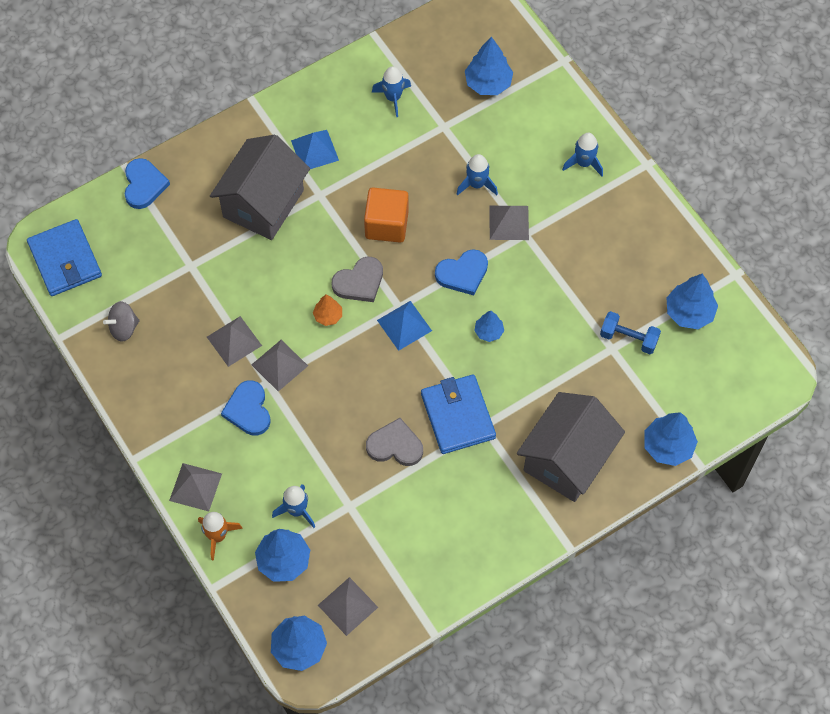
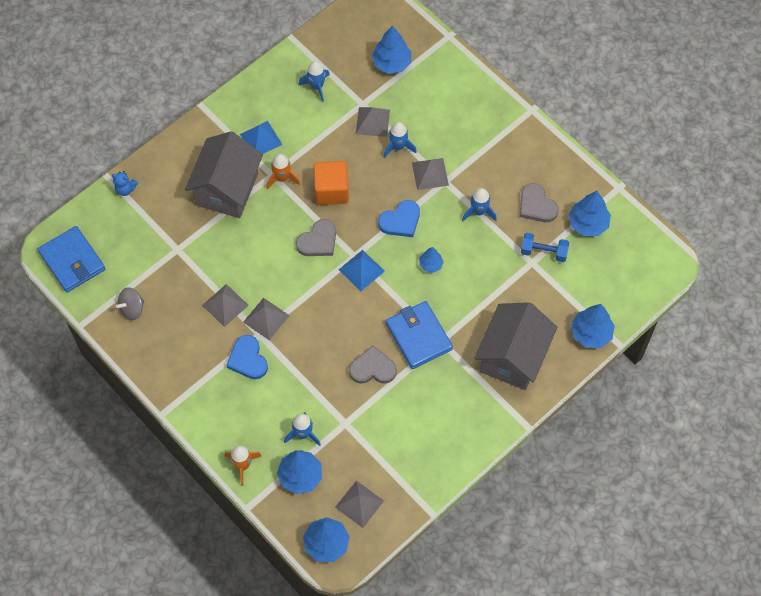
camera: 10 degrees left, 0 degrees up
blue heart [124,158,170,209] -> blue teddy bear [112,171,138,196]
grey pyramid [169,463,222,511] -> grey pyramid moved to [356,107,390,137]
orange tree [313,294,342,326] -> none
blue rocket [562,133,603,176] -> blue rocket moved to [462,188,497,221]
none -> orange rocket [266,154,300,189]
none -> grey heart [520,183,559,222]

